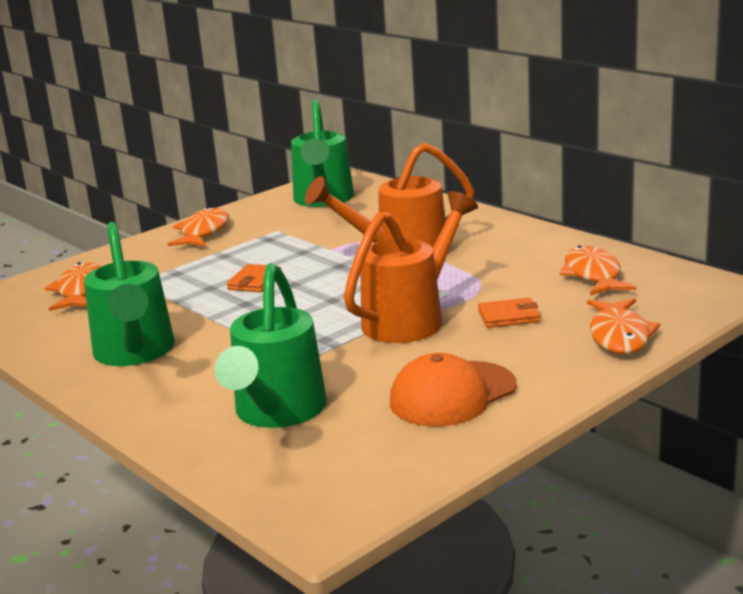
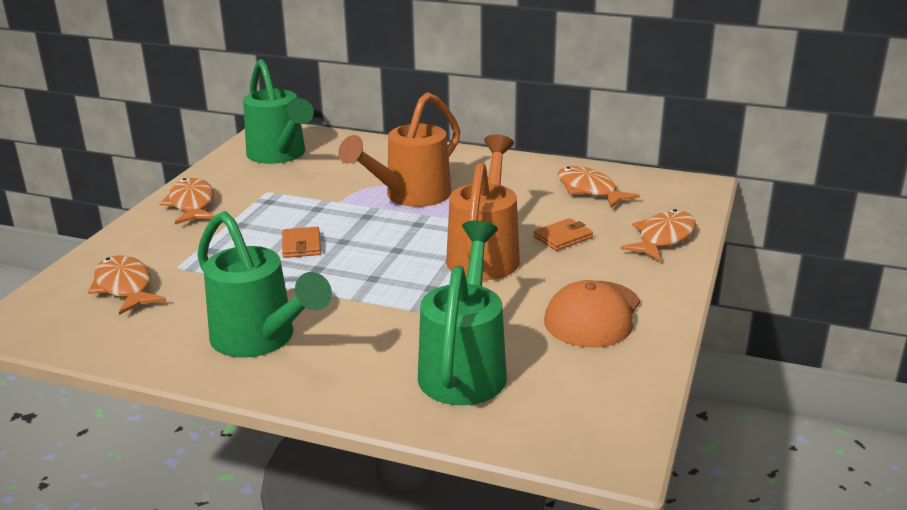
camera: 30 degrees left, 5 degrees up
green watering can [214,263,327,428] -> green watering can turned 150 degrees counterclockwise [418,221,507,405]
orange fish [587,298,660,354] -> orange fish turned 120 degrees counterclockwise [621,209,696,261]

